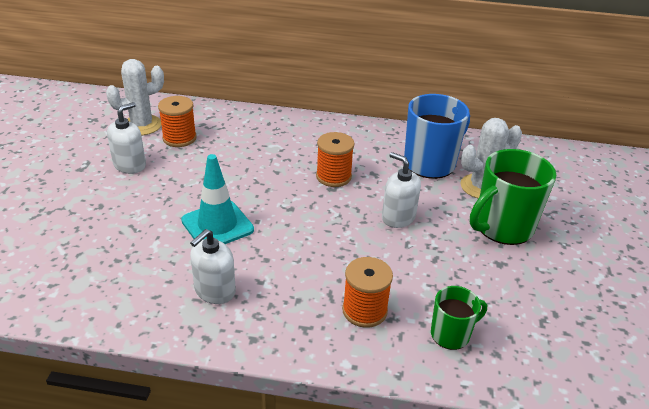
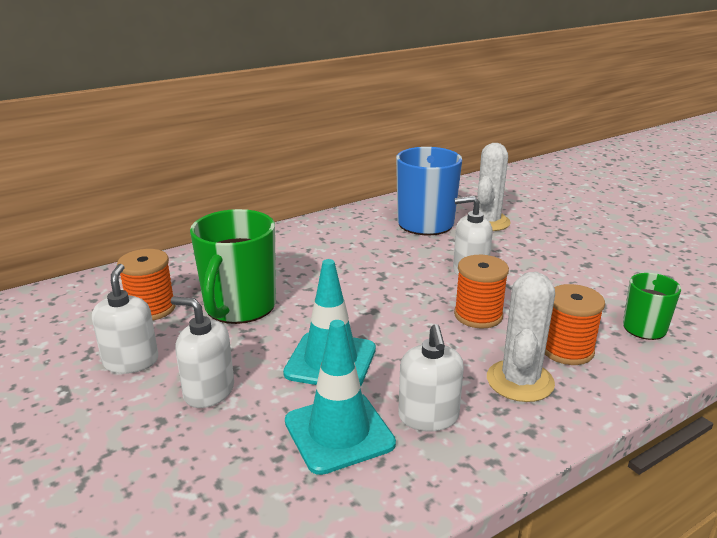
camera: 40 degrees left, 10 degrees down
white cactus [106,59,164,135] -> white cactus moved to [487,272,555,402]
orange spool [316,132,354,187] -> orange spool moved to [454,255,509,329]
green mug [470,149,556,245] -> green mug moved to [190,209,276,324]
none -> white soap dispenser [171,297,234,408]
none -> turquoise traffic cone [285,320,396,475]

